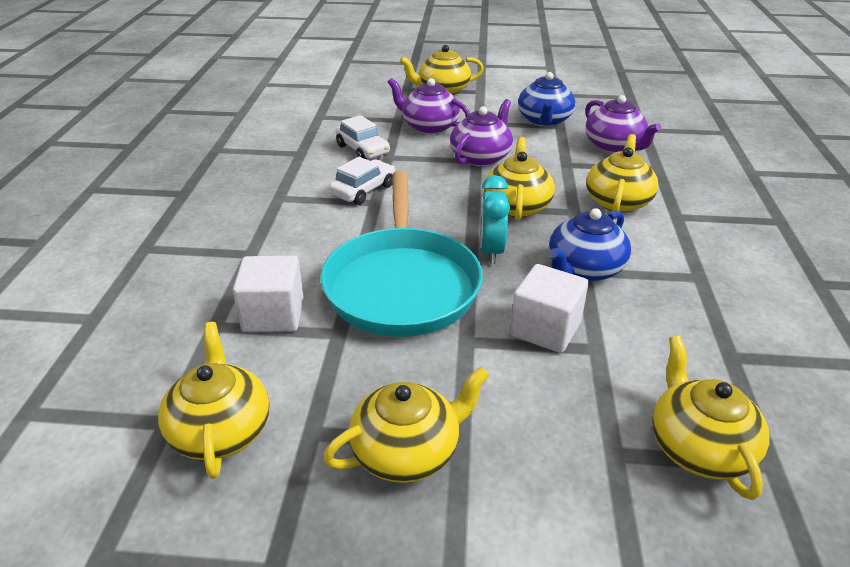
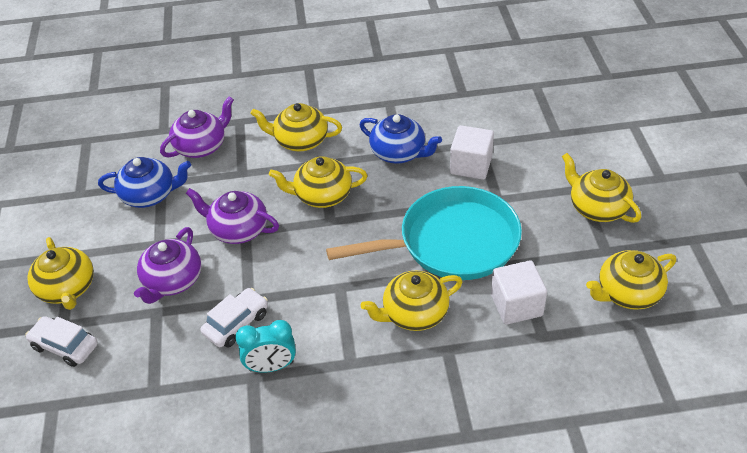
camera: 100 degrees left, 10 degrees up
white car [329,157,395,205] -> white car moved to [25,316,98,367]
turquoise clock [480,175,510,264] -> turquoise clock moved to [235,320,296,373]
yellow teapot [652,336,769,500] -> yellow teapot moved to [361,270,463,331]

